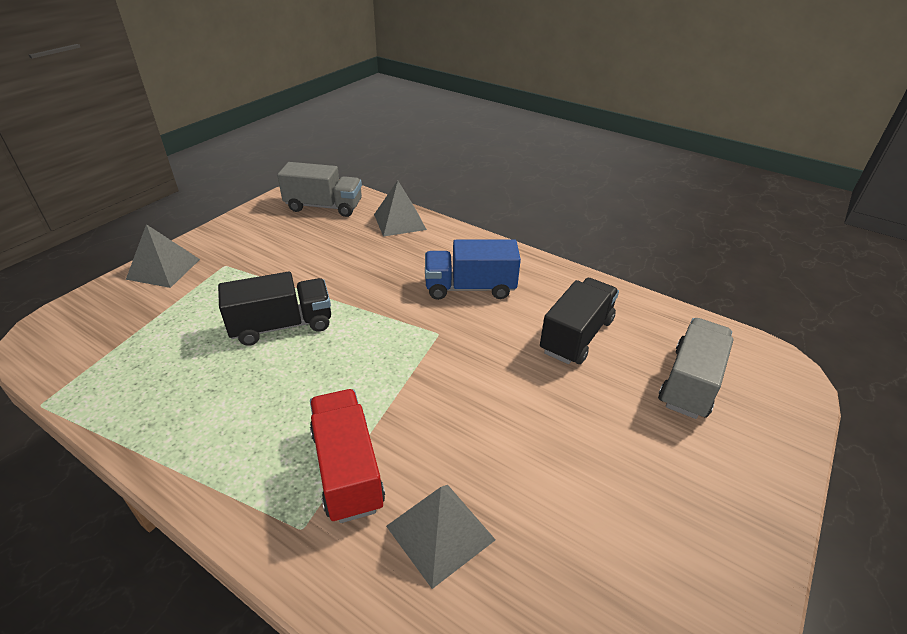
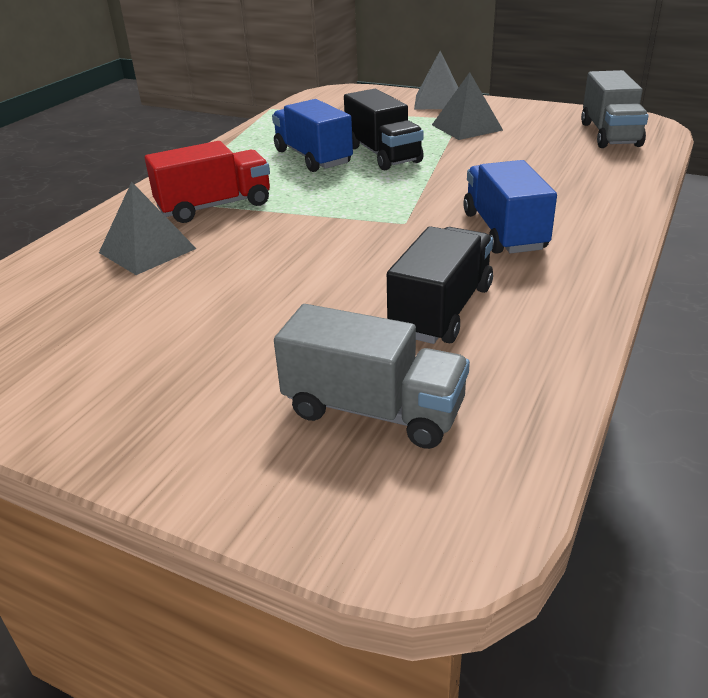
camera: 85 degrees right, 5 degrees down
grey pyramid [374,180,427,237] -> grey pyramid moved to [432,72,503,140]
black truck [540,278,619,364] -> black truck turned 90 degrees counterclockwise [387,226,493,344]
none -> blue truck [272,99,353,172]

